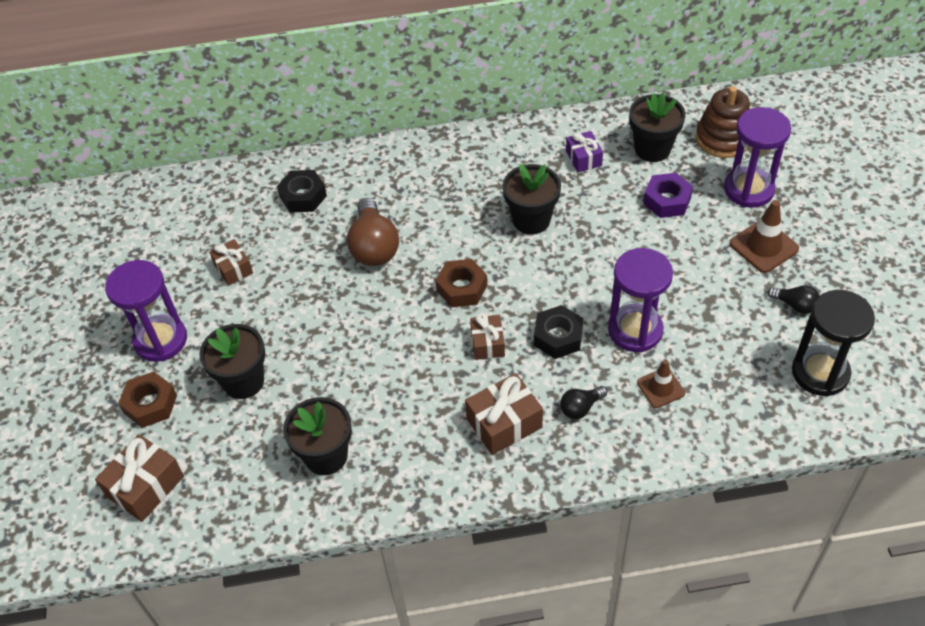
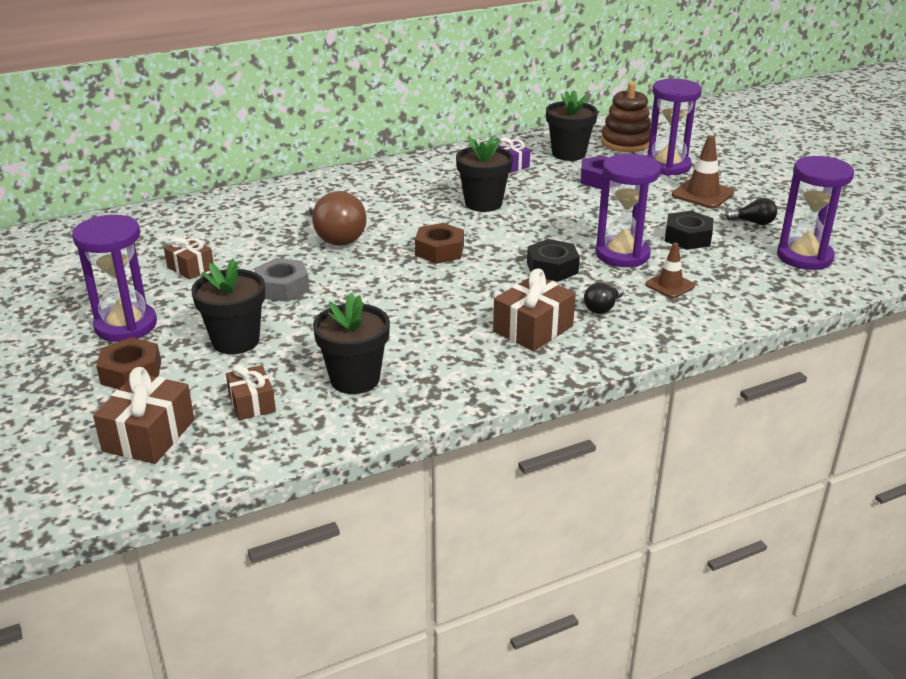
camera: 20 degrees left, 20 degrees down
black nut [277,170,327,212] -> black nut moved to [665,211,714,250]
brown gift [470,315,505,360] -> brown gift moved to [226,365,276,420]
black hourglass [792,290,875,396] -> purple hourglass [777,156,854,270]
none -> grey nut [254,258,309,302]

